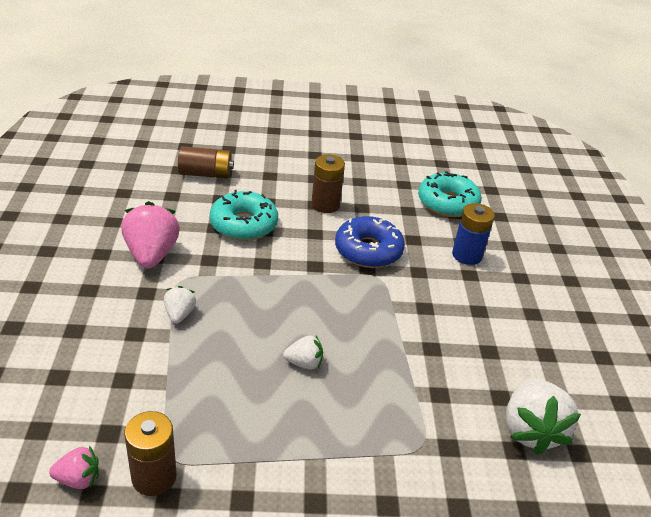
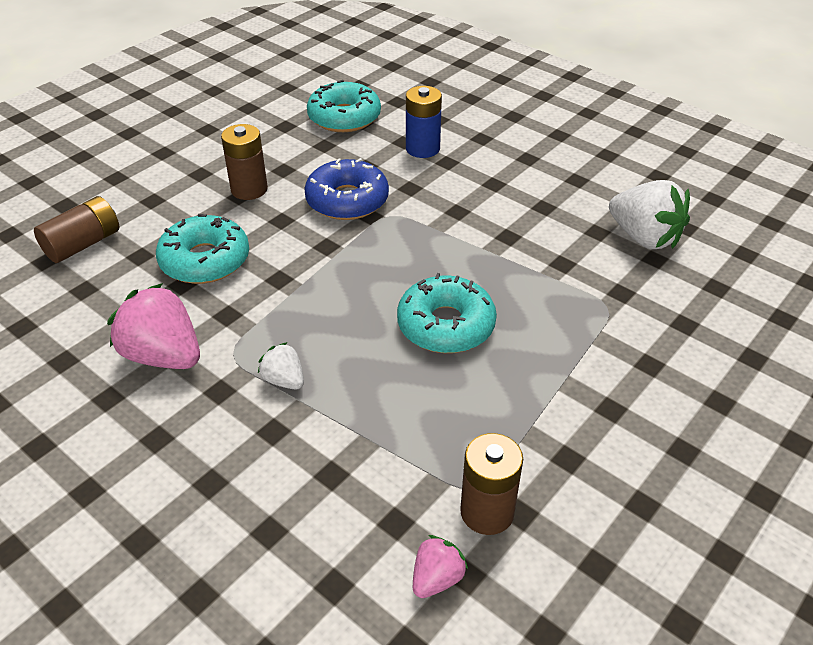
camera: 45 degrees left, 5 degrees up
white strawberry [283,336,323,370] -> turquoise donut [397,273,497,353]

